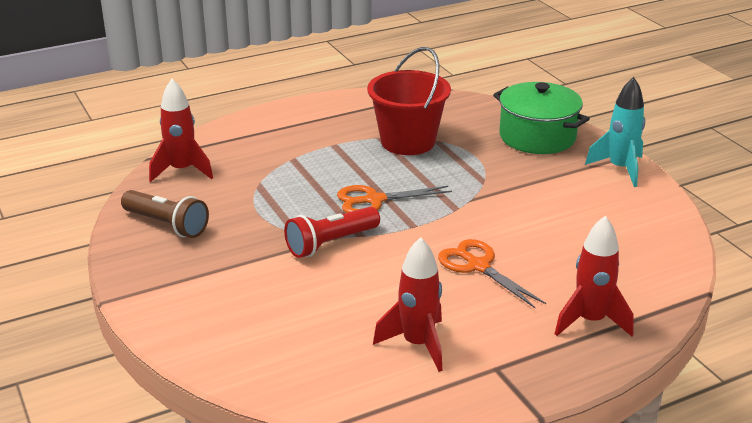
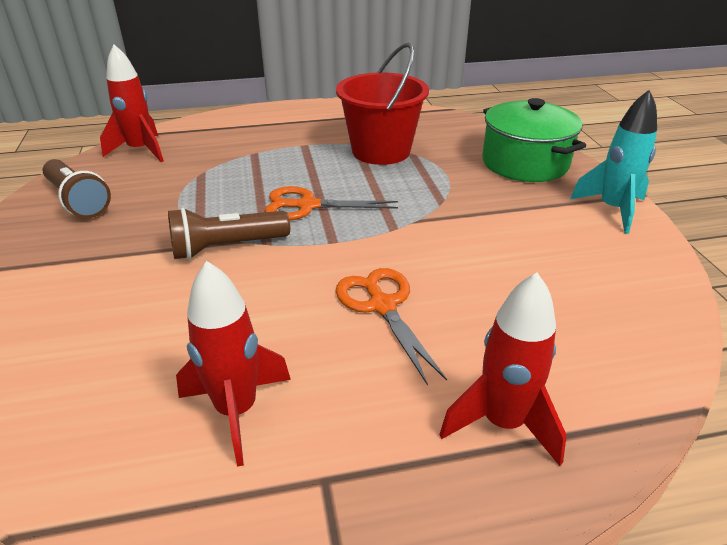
camera: 15 degrees right, 5 degrees up
red flashlight [284,207,380,258] -> brown flashlight [168,207,290,260]

